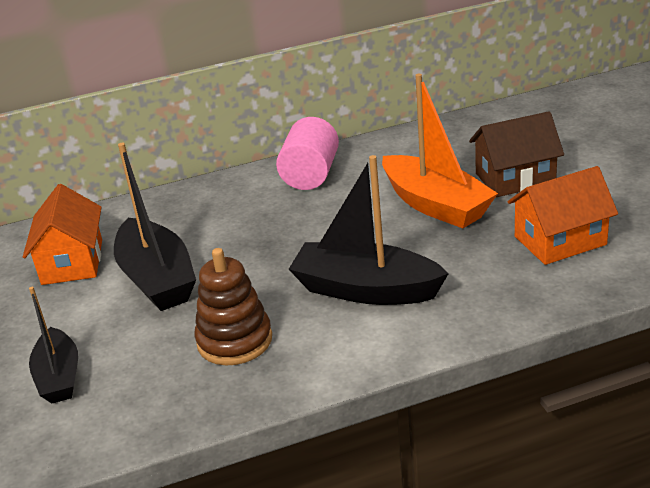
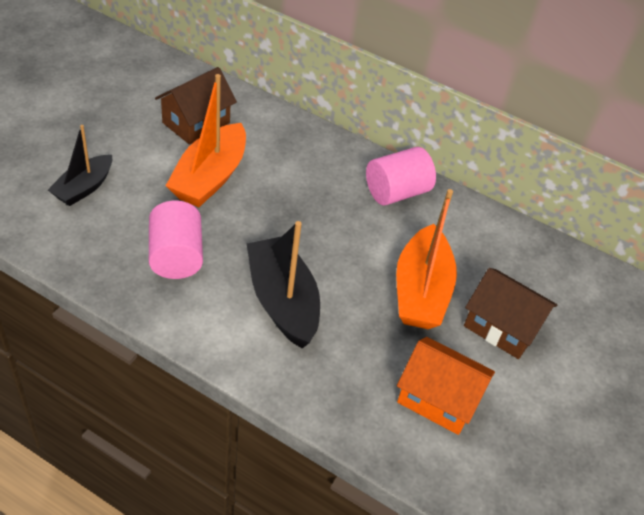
camera: 40 degrees right, 15 degrees up
orange house [23,184,102,285] -> brown house [155,67,237,145]
black boat [114,143,196,311] -> orange boat [166,74,246,207]
brown stacking toy [195,248,272,365] -> pink cylinder [149,201,203,279]

